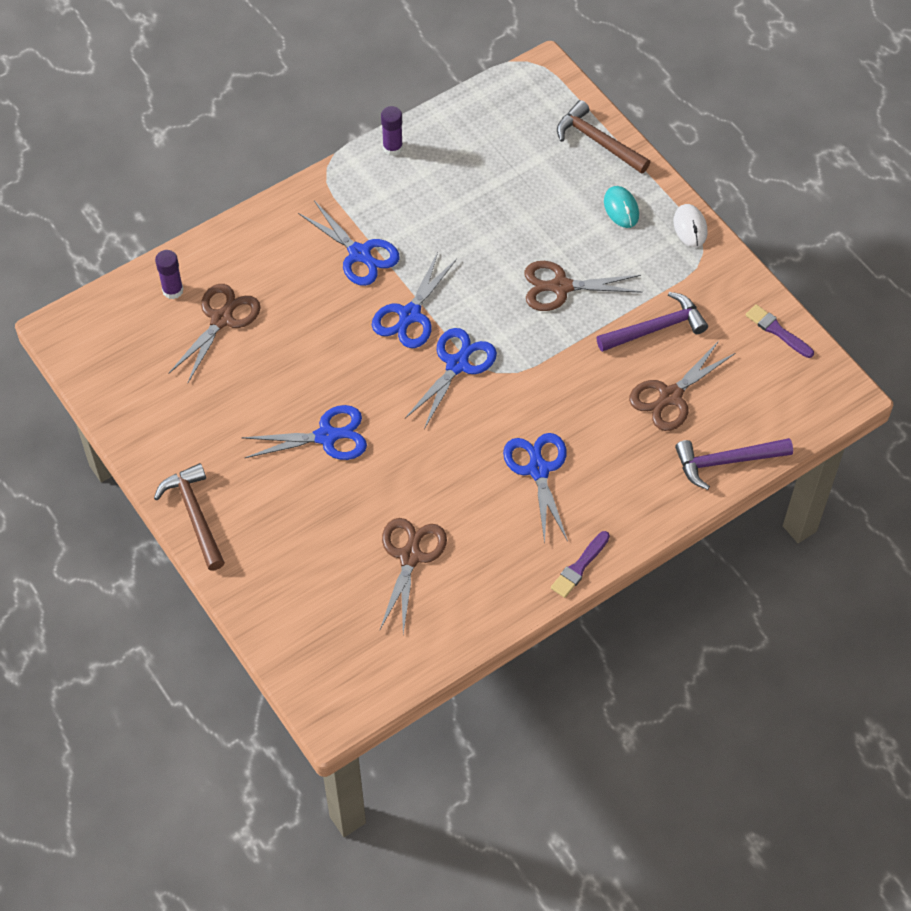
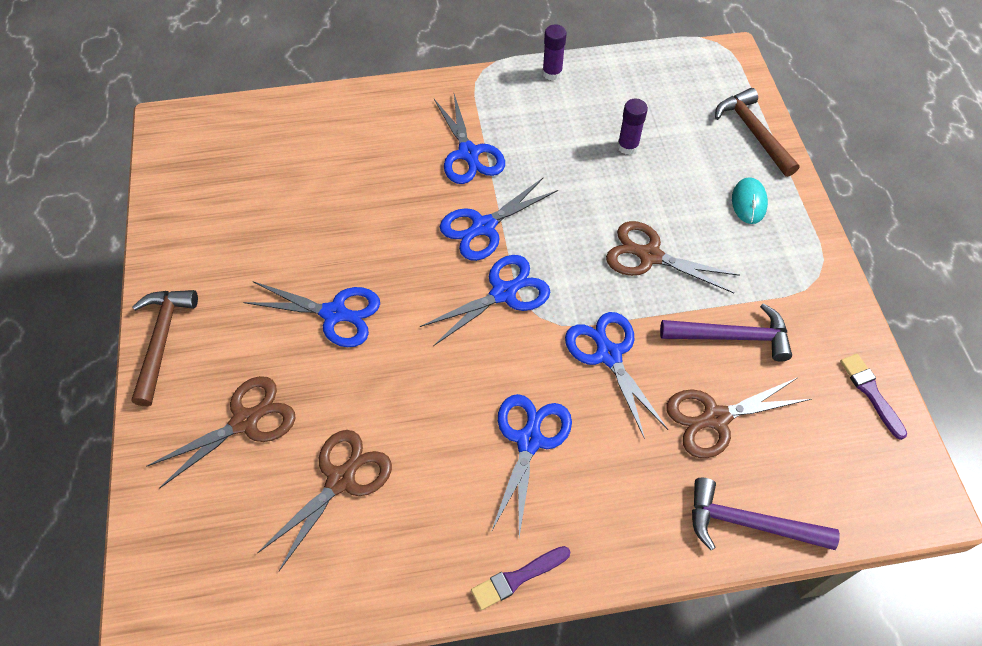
camera: 25 degrees right, 0 degrees up
purple glue stick [155,250,184,299] -> purple glue stick moved to [617,99,648,155]
brown scissors [169,284,261,383] -> brown scissors moved to [147,376,296,489]
white mouse [674,204,707,247] -> none
none -> blue scissors [565,312,668,439]

